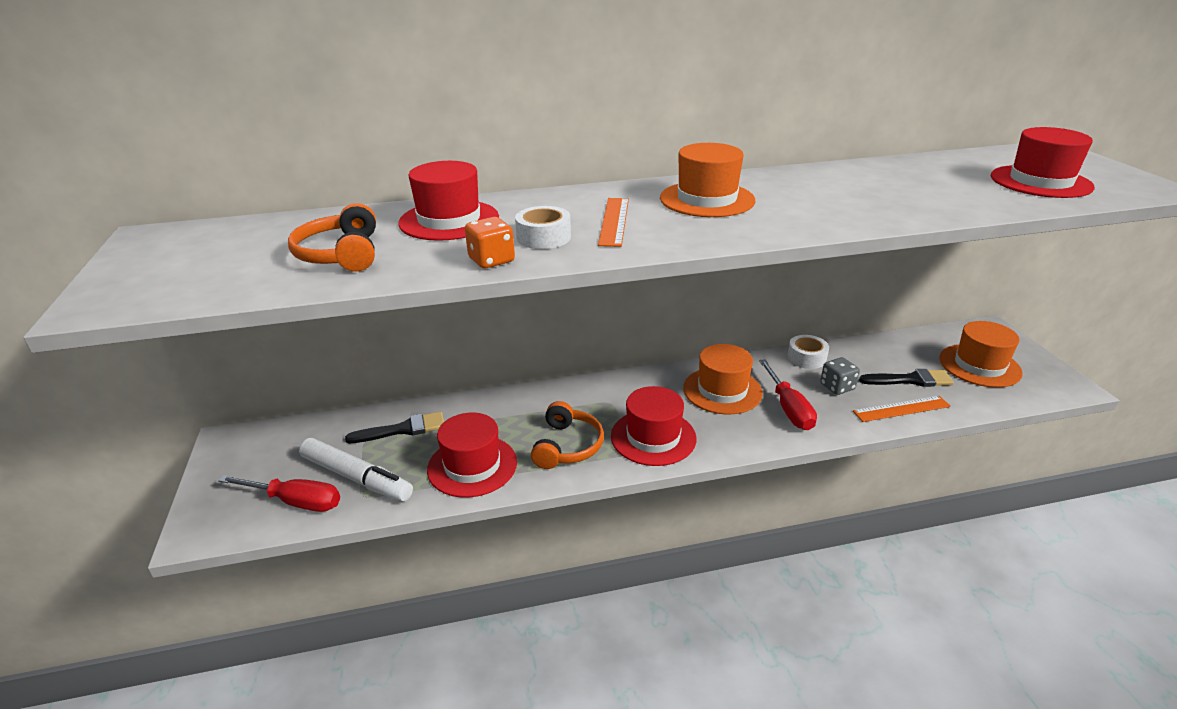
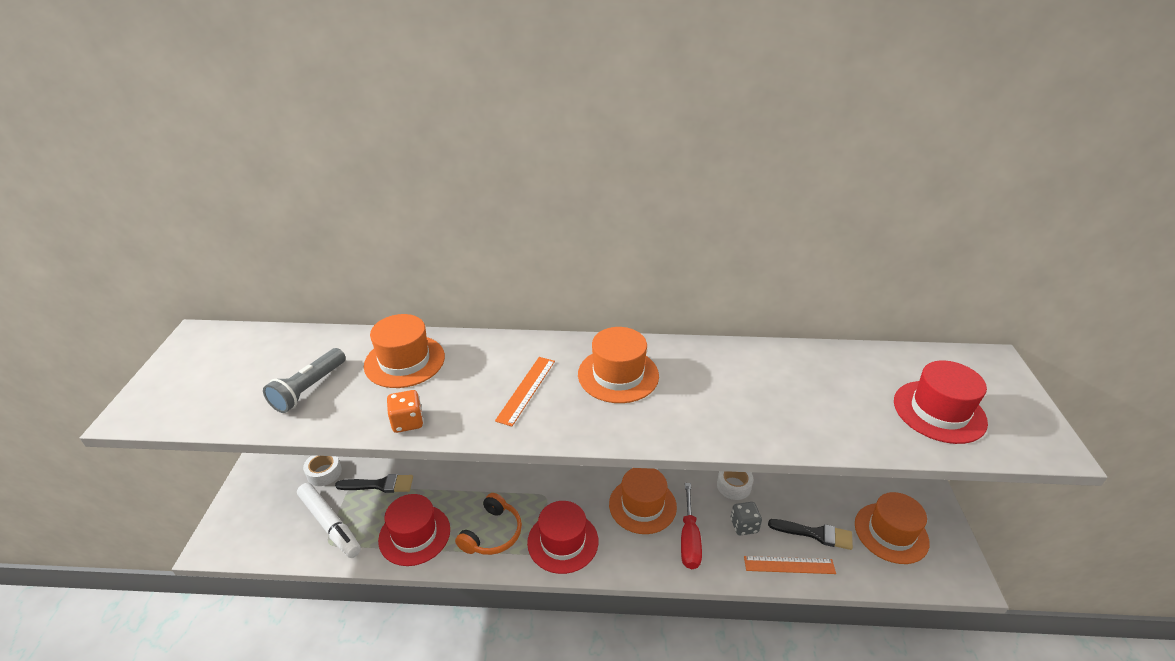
camera: 15 degrees right, 5 degrees up
red screwdriver [218,475,340,512] -> none
orange headphones [288,203,376,271] -> grey flashlight [263,348,345,413]
red hat [398,161,499,241] -> orange hat [364,314,445,388]
white tape [515,206,571,249] -> white tape moved to [303,455,342,486]

